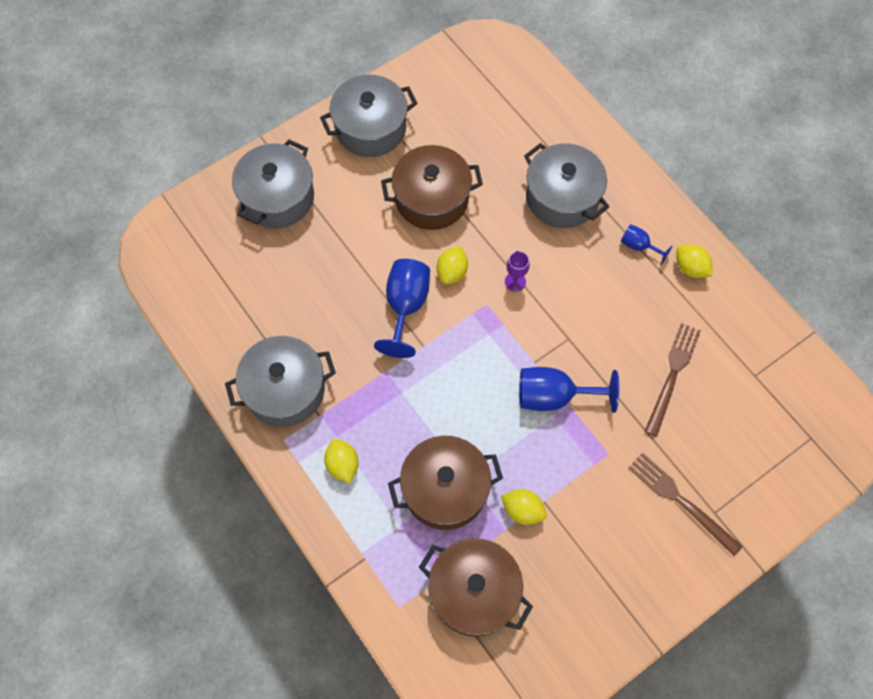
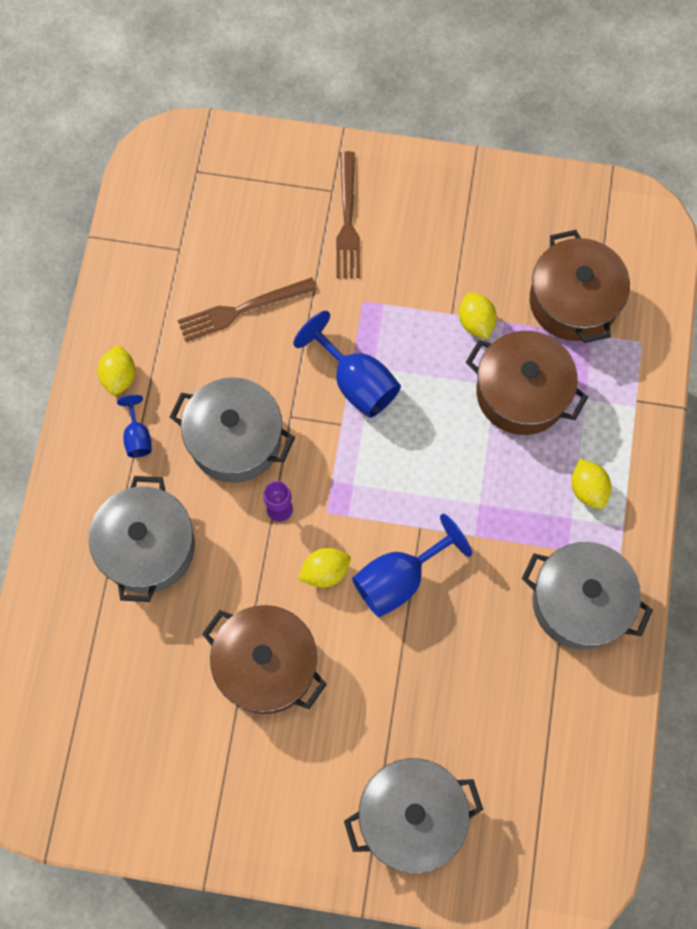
camera: 135 degrees left, 5 degrees up
grey pot [320,75,418,157] -> grey pot moved to [170,377,295,483]
yellow lemon [324,439,359,484] -> yellow lemon turned 45 degrees counterclockwise [571,459,611,509]

